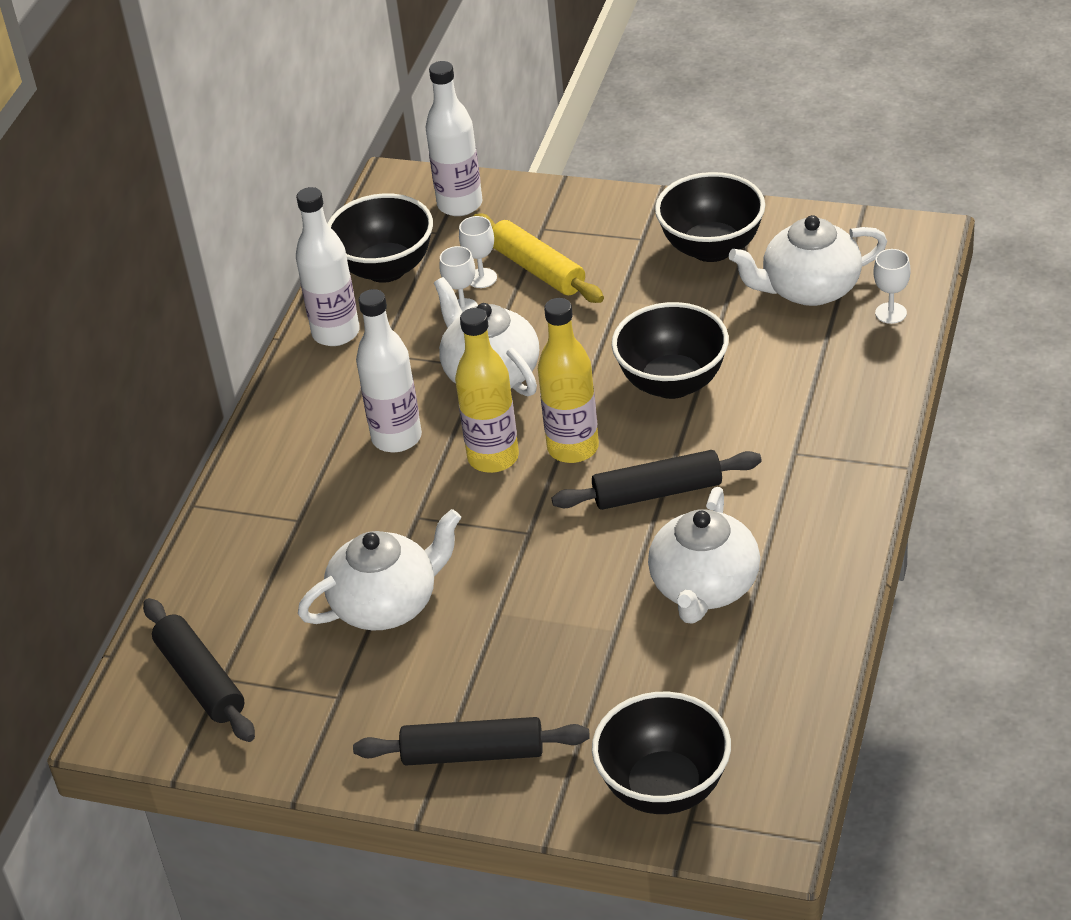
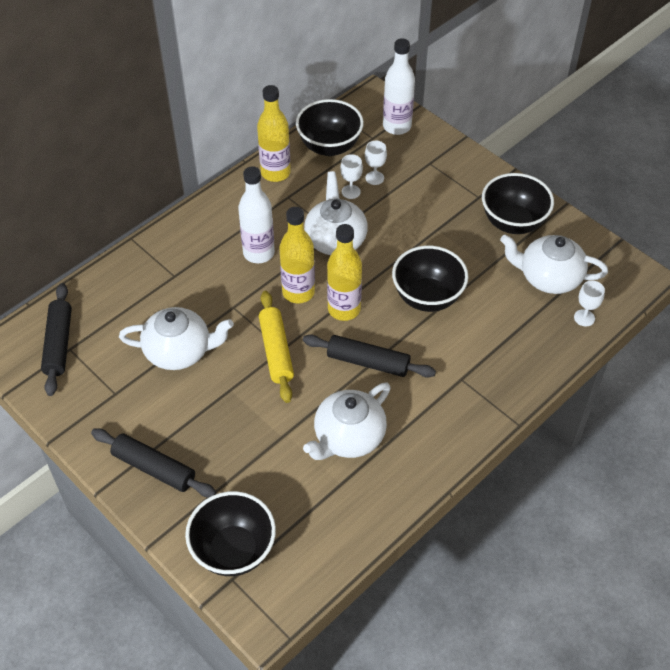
camera: 25 degrees right, 10 degrees up
white bottle [296,187,360,346] -> yellow bottle [257,85,291,182]
yellow rolling pin [473,214,604,303] -> yellow rolling pin moved to [259,291,294,403]

